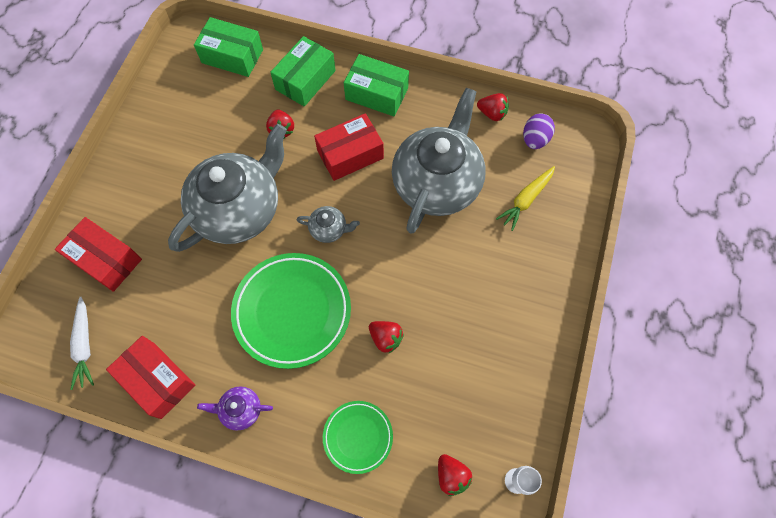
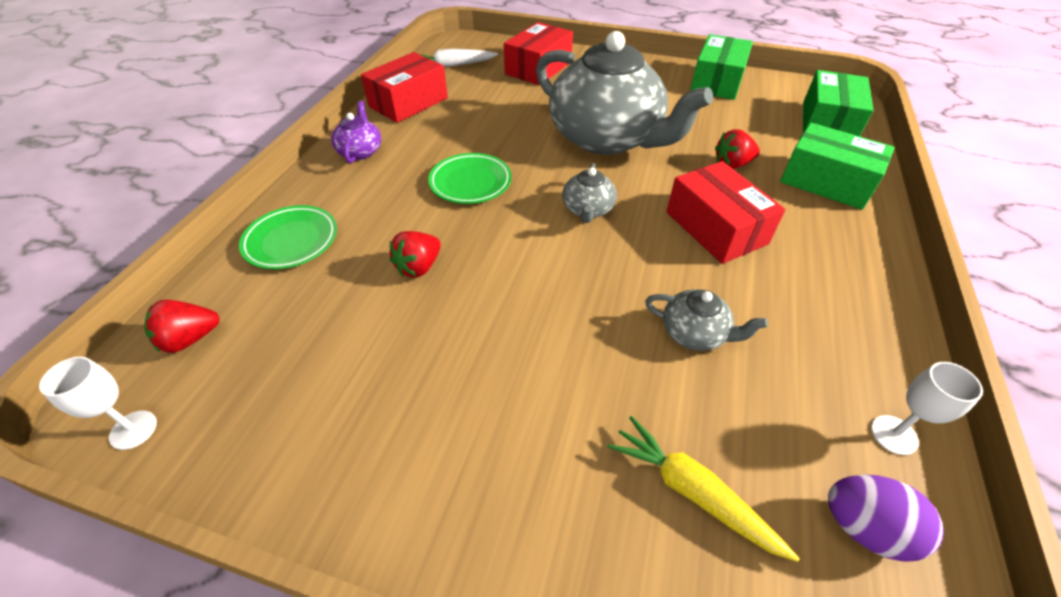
camera: 90 degrees right, 20 degrees down
green plate [231,253,351,369] -> green plate [428,153,512,204], size x0.55
green box [344,54,409,116] -> green box moved to [690,34,753,100]
grey teapot [392,88,486,234] -> grey teapot [645,289,768,351], size x0.41
red strawberry [477,93,509,121] -> white goblet [871,362,983,455]

